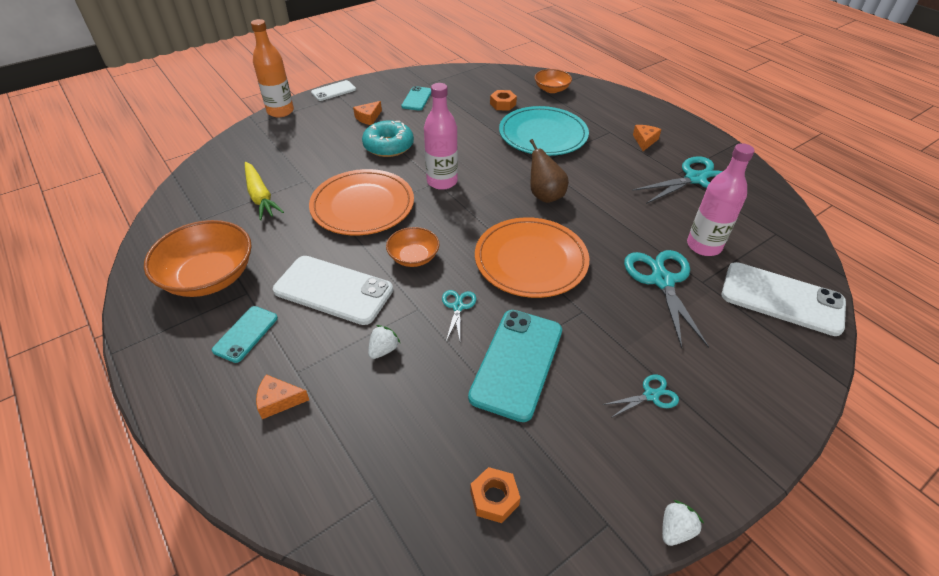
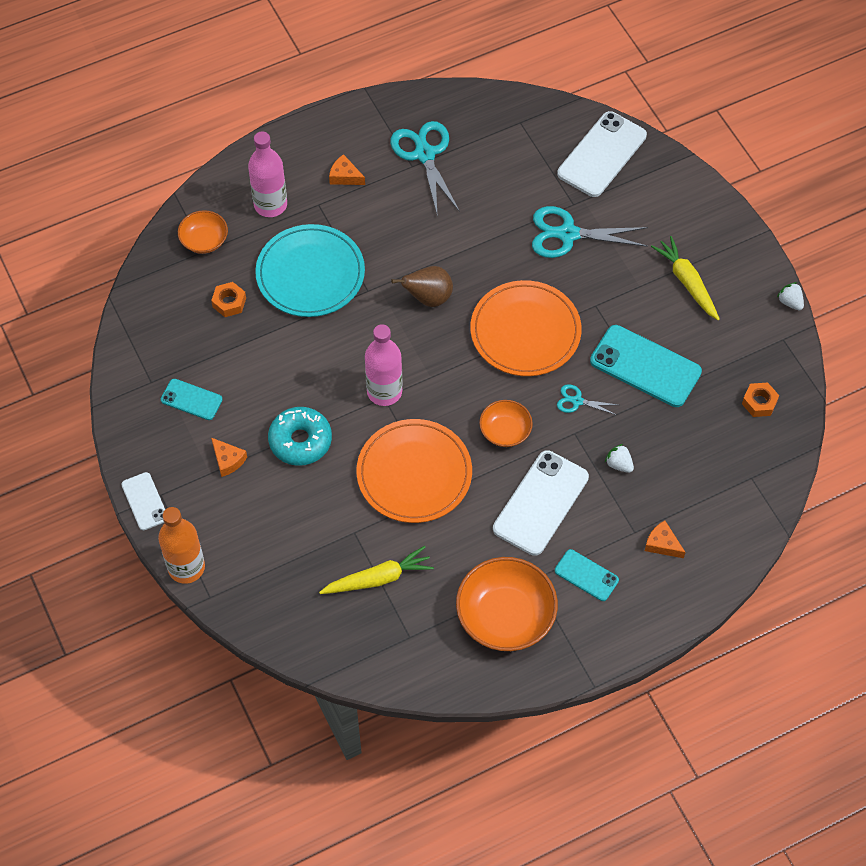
camera: 80 degrees left, 15 degrees up
orange cheese [256,374,309,419] -> orange cheese turned 120 degrees clockwise [645,521,685,558]
turquoise scissors [603,375,679,418] -> yellow carrot [651,236,720,321]
pink bottle [687,143,755,256] -> pink bottle moved to [248,132,287,217]

